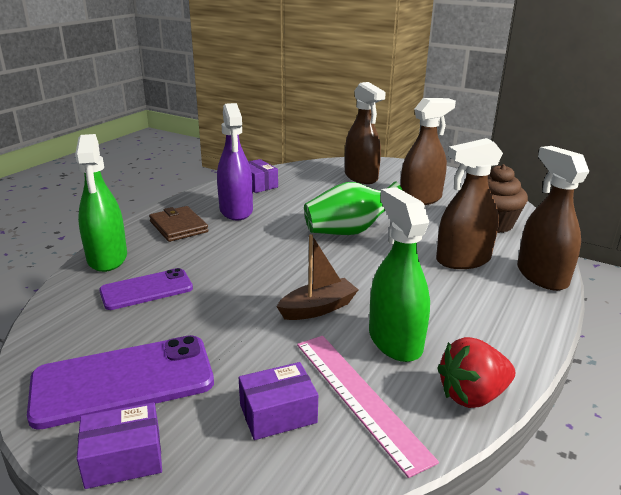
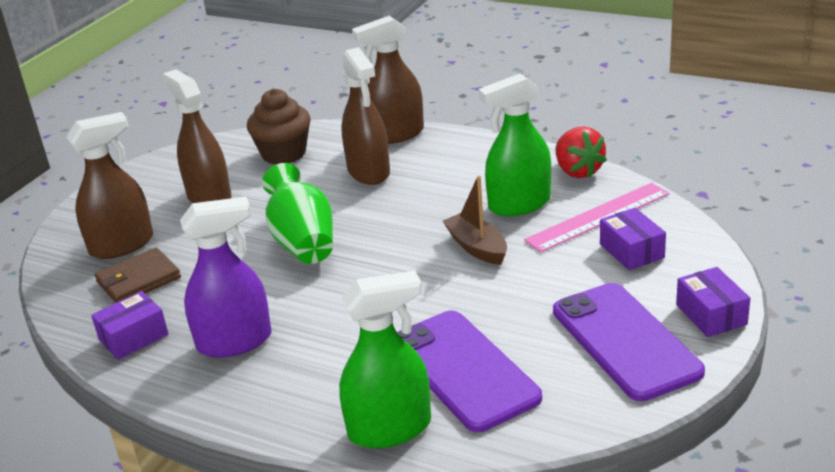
camera: 90 degrees left, 5 degrees up
purple phone [99,268,193,310] -> purple phone [397,310,542,432], size x1.58
brown wallet [149,206,208,242] -> brown wallet moved to [95,247,181,303]

